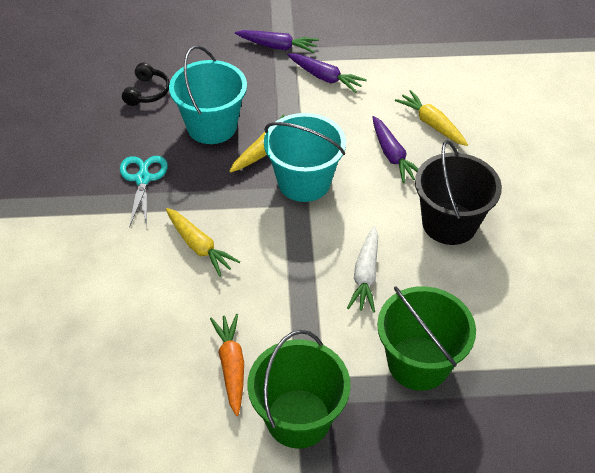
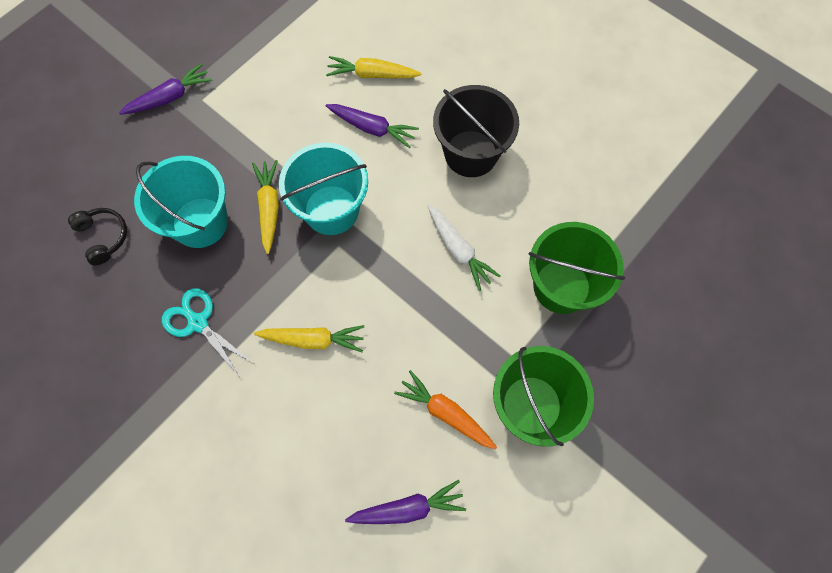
camera: 45 degrees left, 20 degrees up
purple carrot [287,53,367,93] -> purple carrot moved to [345,480,466,524]

